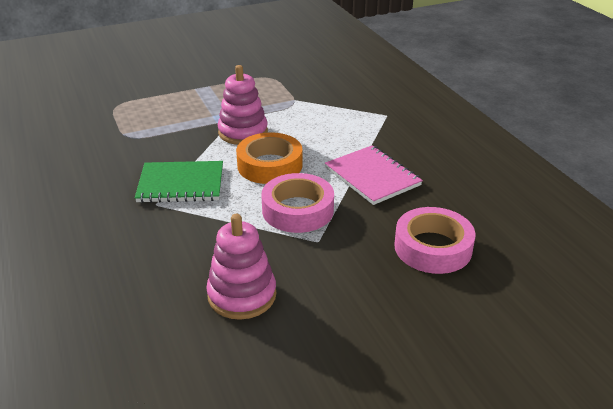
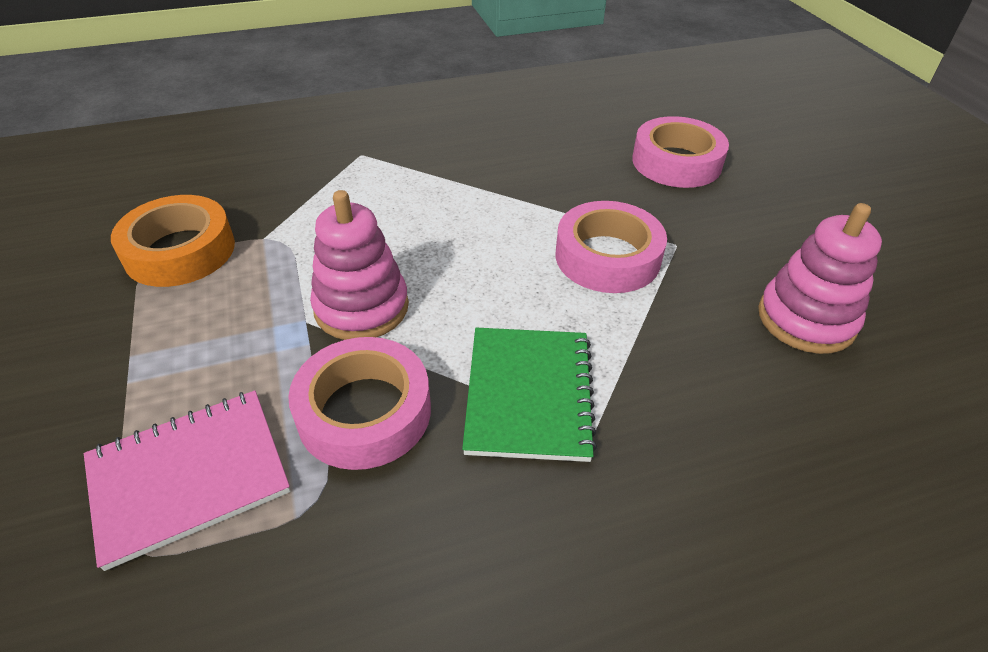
camera: 85 degrees left, 10 degrees up
orange tape [236,132,303,184] -> orange tape moved to [111,195,235,287]
pink notebook [325,145,423,205] -> pink notebook moved to [84,390,290,571]
none -> pink tape [288,337,431,470]

